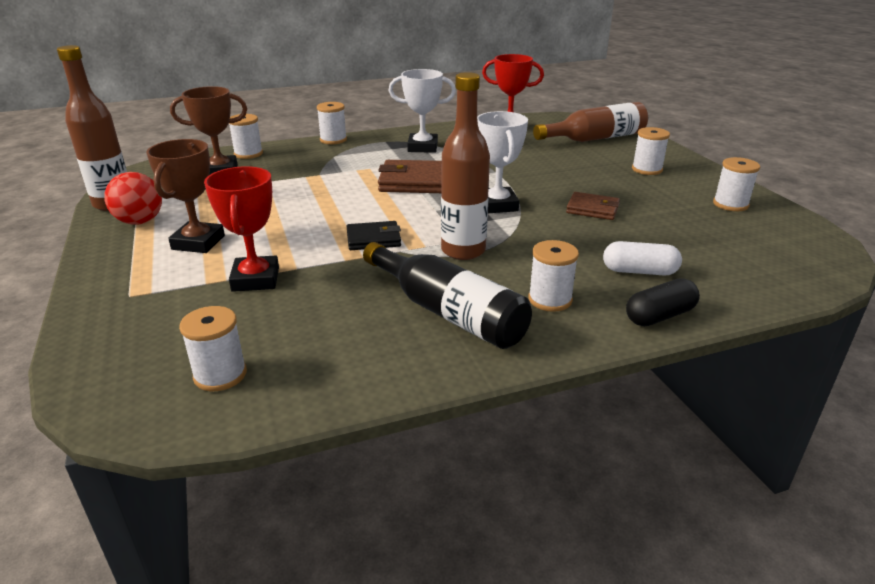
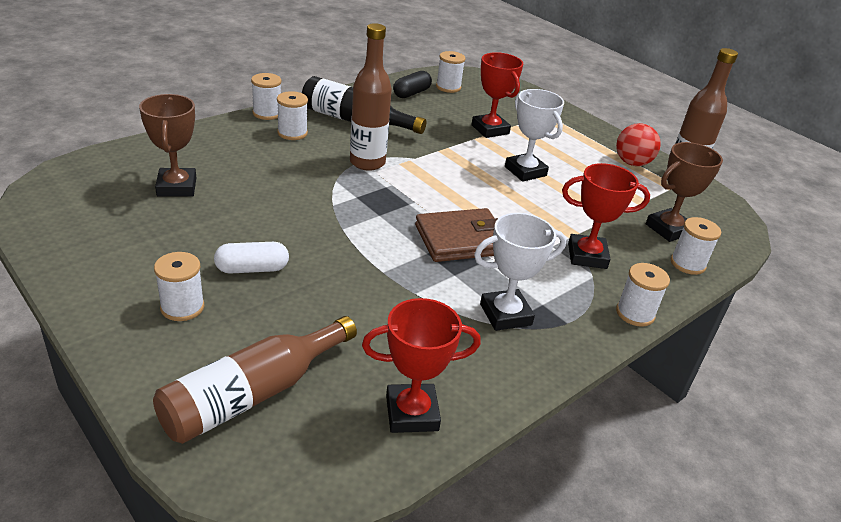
camera: 155 degrees right, 5 degrees up
brown trophy [146,139,225,253] -> brown trophy moved to [139,94,196,197]
black wallet [347,221,401,250] -> none
white trophy [477,111,528,213] -> white trophy moved to [505,89,564,182]
brown wallet [566,192,620,220] -> none
white capsule [603,241,682,275] -> white capsule moved to [214,242,289,274]
black capsule [626,278,700,326] -> black capsule moved to [393,71,432,98]
white spool [713,157,760,211] -> white spool moved to [251,73,281,120]
none -> red trophy [562,163,650,269]

